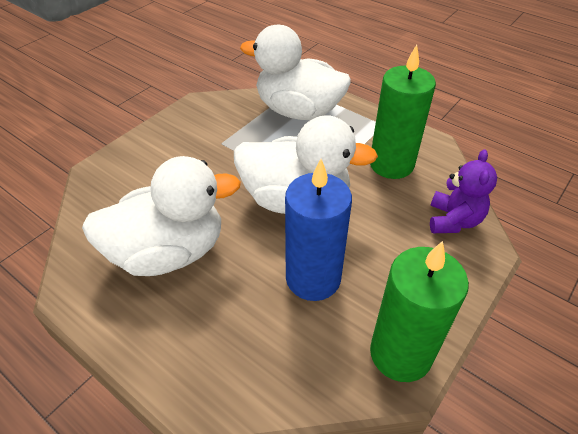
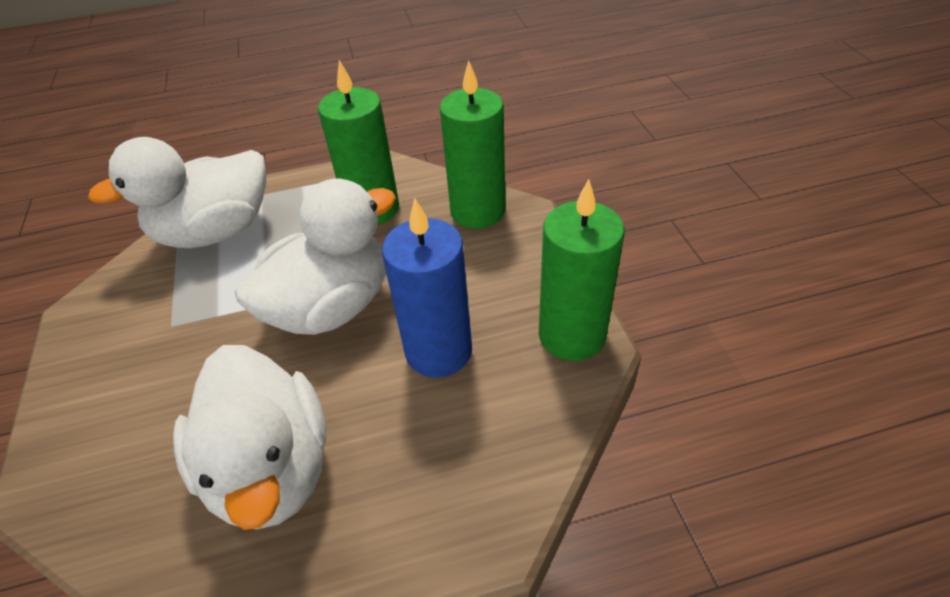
camera: 50 degrees left, 0 degrees up
white duck [82,156,241,276] -> white duck turned 135 degrees clockwise [173,345,326,530]
purple teddy bear [430,149,497,233] -> green candle [440,60,505,229]

